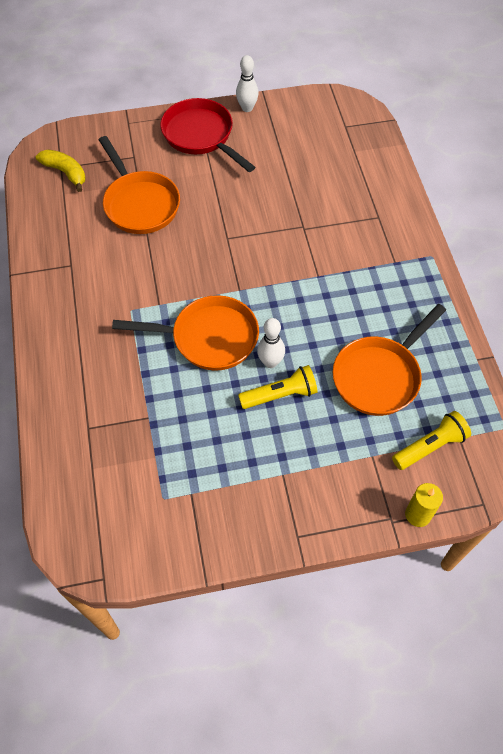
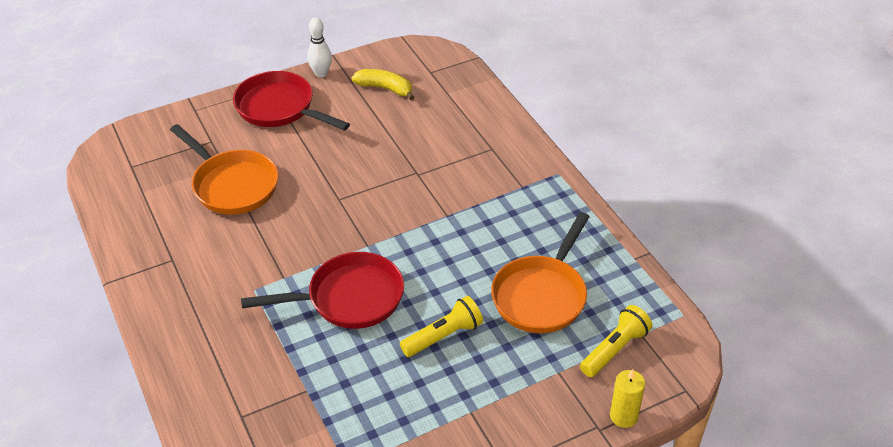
camera: 15 degrees left, 15 degrees down
yellow banana [36,149,86,192] -> yellow banana moved to [351,69,415,100]
orange pan [112,295,259,371] -> red pan [241,252,404,329]
white bowling pin [257,318,285,368] -> none

